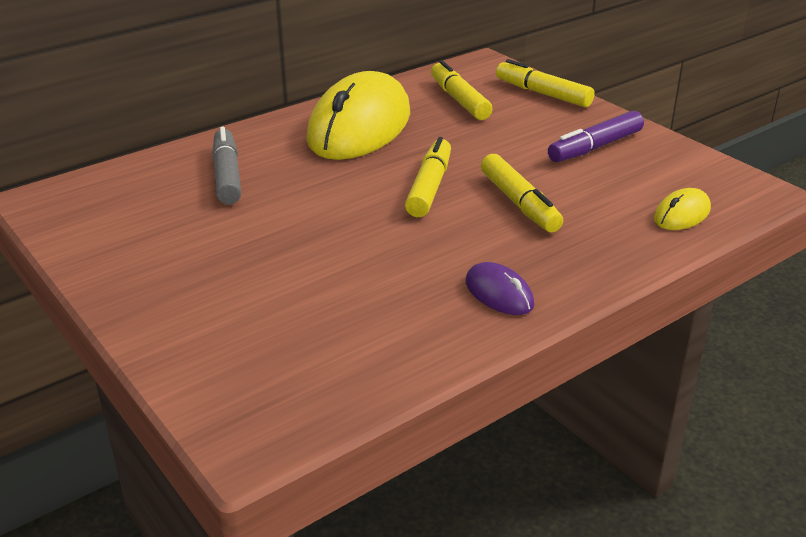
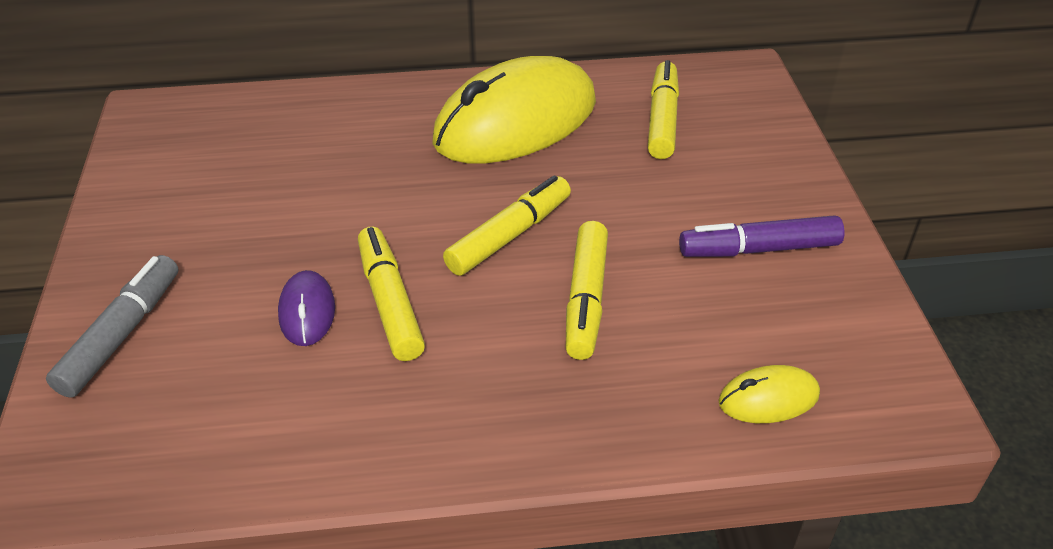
camera: 30 degrees right, 10 degrees up
grey marker [212,127,241,205] -> grey marker moved to [46,255,179,398]
purple mouse [465,262,534,315] -> purple mouse moved to [278,270,335,346]
yellow marker [496,59,595,107] -> yellow marker moved to [358,227,425,361]

